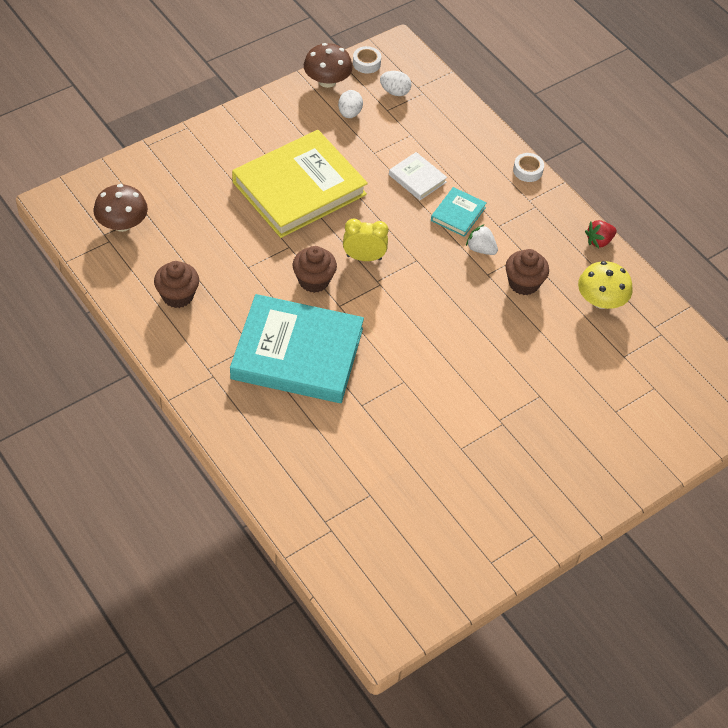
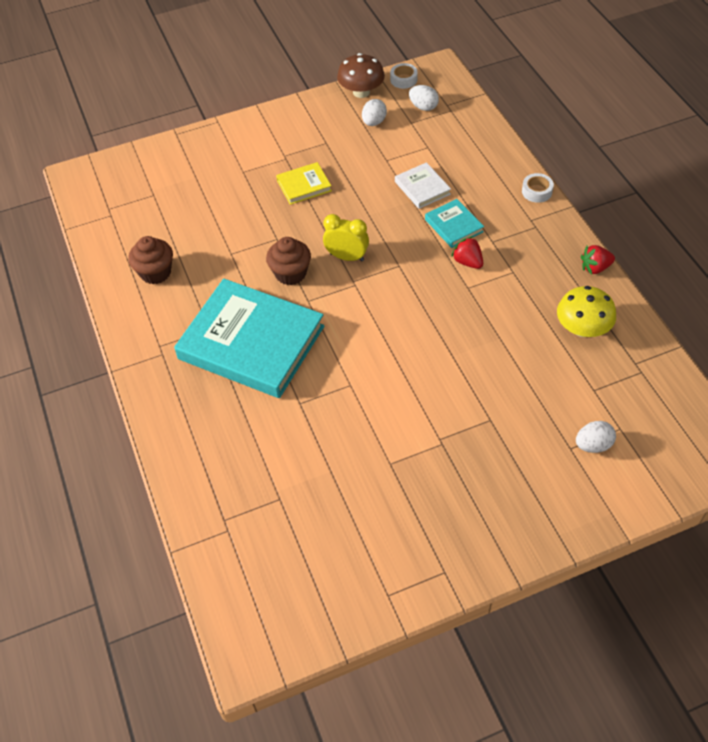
camera: 20 degrees right, 0 degrees up
brown mushroom [93,184,148,232] -> none
yellow book [232,130,368,238] -> yellow book [276,162,332,205], size x0.44
turquoise book [431,187,486,237] -> turquoise book turned 75 degrees counterclockwise [425,199,484,248]
white strawberry [466,224,498,255] -> red strawberry [451,236,483,269]
brown cupcake [505,249,549,295] -> none
none -> white egg [576,421,616,453]

